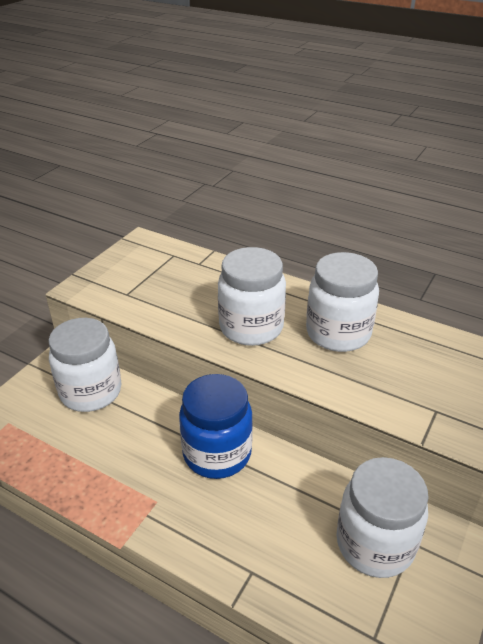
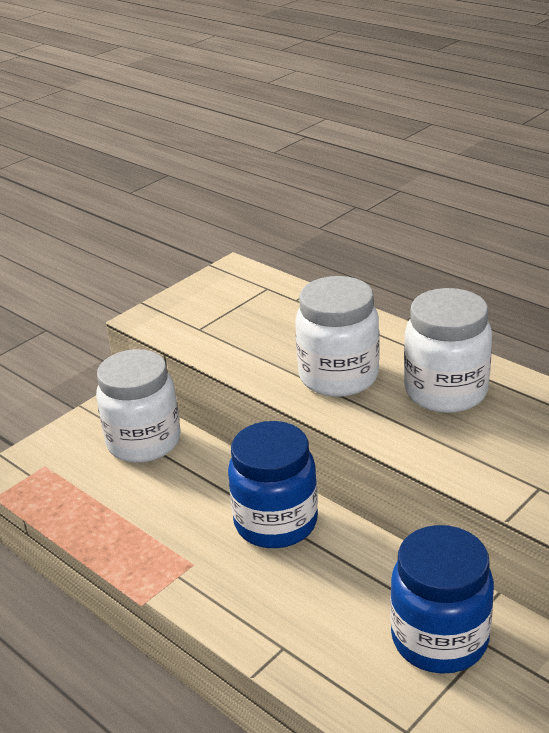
camera: 15 degrees right, 5 degrees down
white jar [336,457,429,578] -> blue jar [390,525,494,674]

